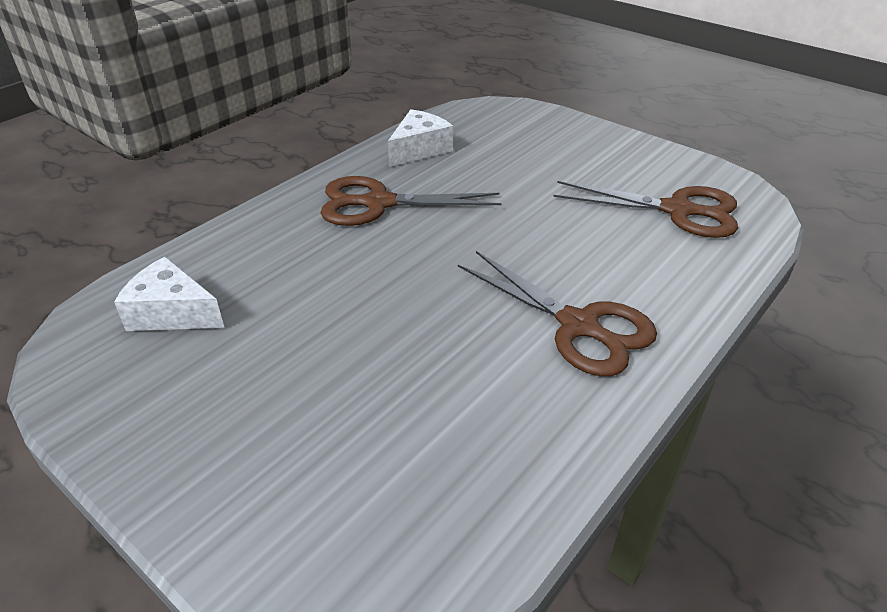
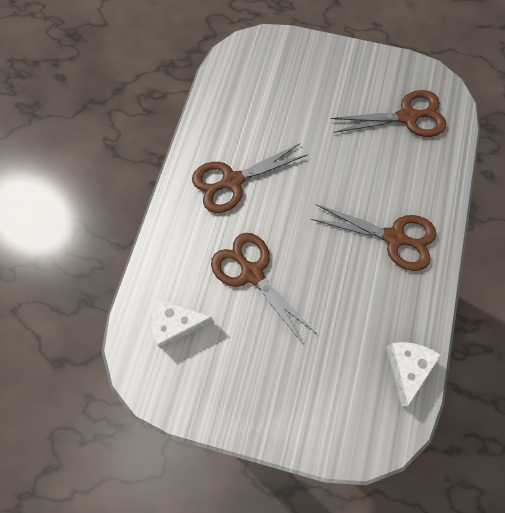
camera: 25 degrees left, 30 degrees up
white cheese [388,109,453,167] -> white cheese moved to [386,342,441,407]
none -> brown scissors [211,233,317,345]

